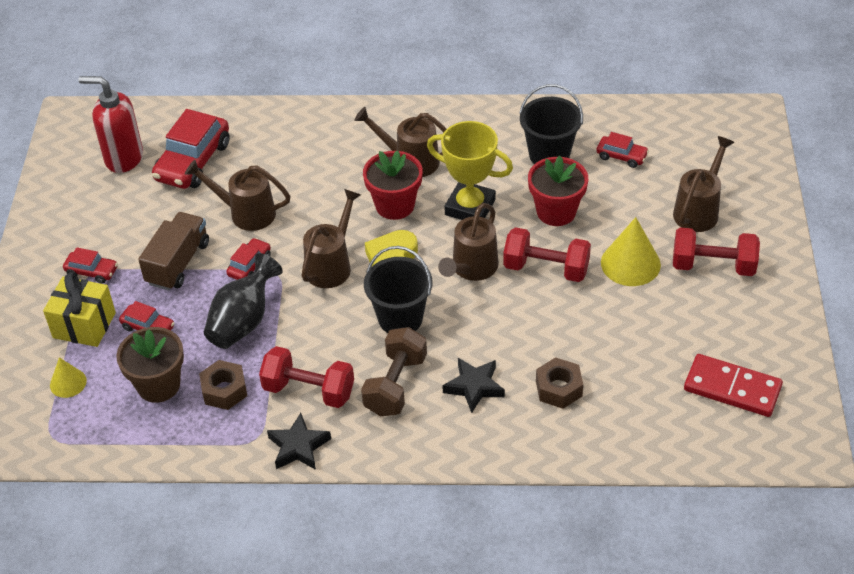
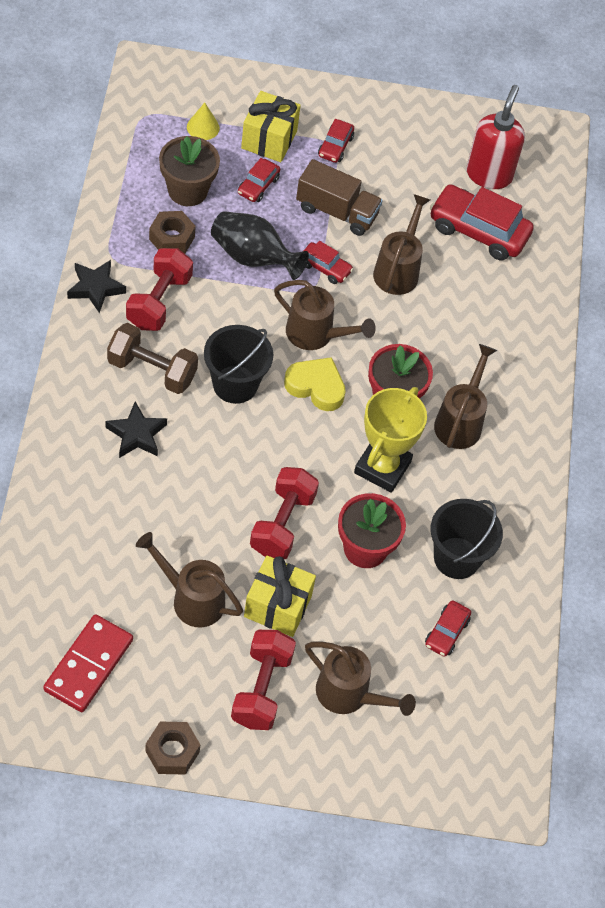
camera: 85 degrees right, 10 degrees up
brown watering can [438,203,499,281] -> brown watering can moved to [136,532,243,627]
brown nut [536,357,583,409] -> brown nut moved to [145,721,200,775]
yellow cone [601,217,661,286] -> yellow gift [244,556,316,637]

